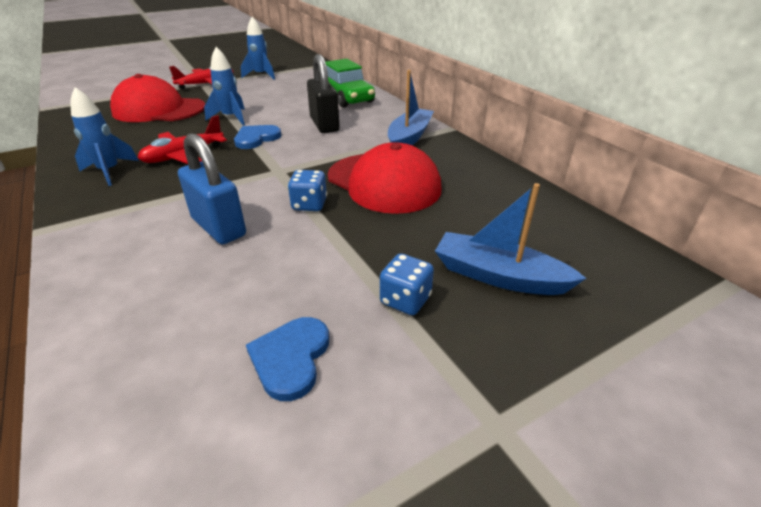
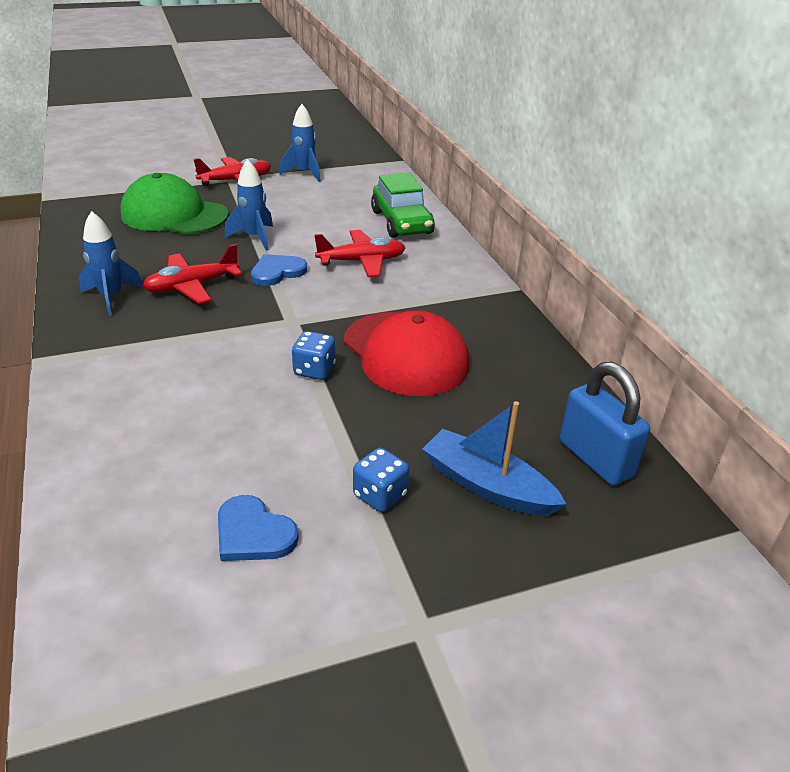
camera: 10 degrees right, 0 degrees up
red cap [110,74,205,122] -> green cap [120,173,229,235]
blue padlock [178,133,246,244] -> blue padlock moved to [560,362,650,486]
blue heart [246,317,329,401] -> blue heart turned 75 degrees counterclockwise [218,495,299,561]
black padlock [307,54,340,133] -> red plane [315,230,406,277]
blue boat [388,70,434,145] -> none

